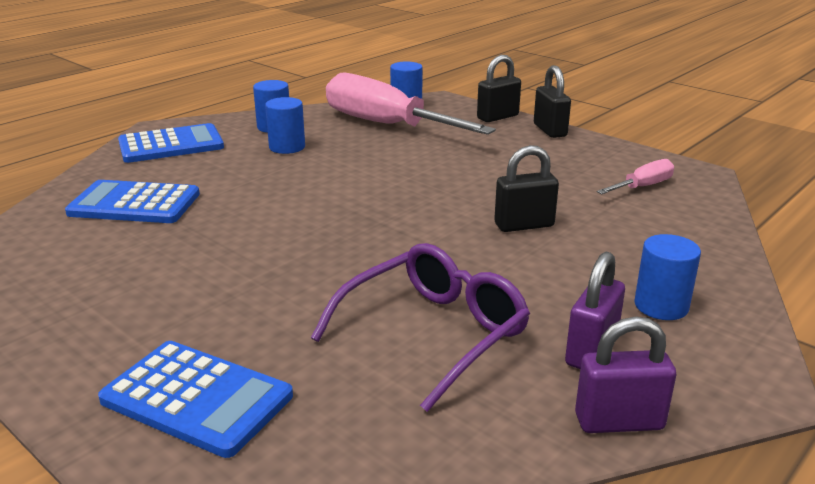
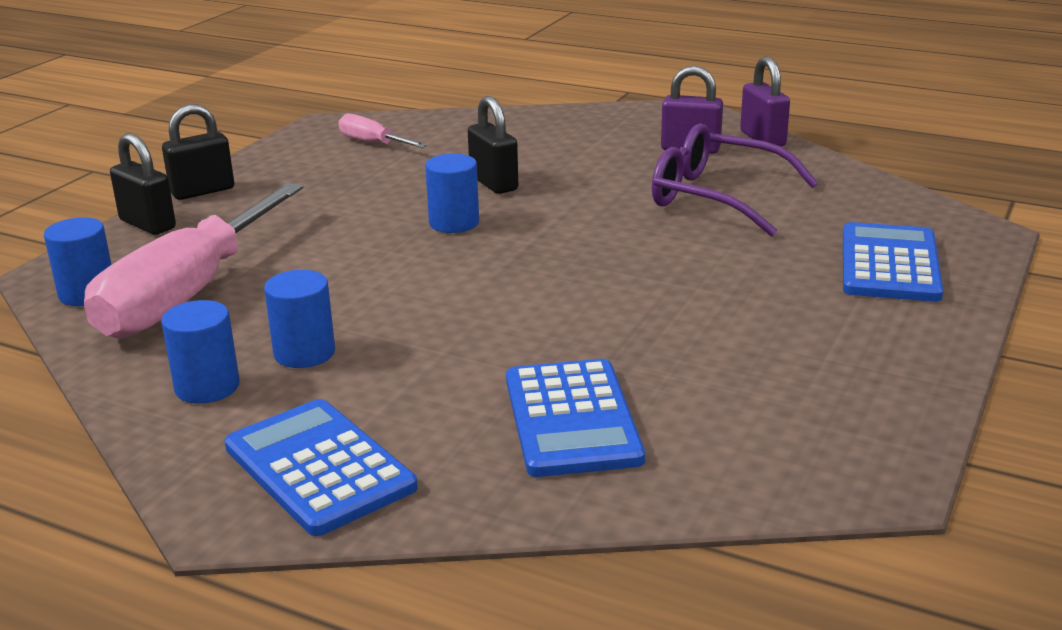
camera: 105 degrees left, 0 degrees up
blue cylinder [634,234,701,320] -> blue cylinder moved to [425,154,479,233]

